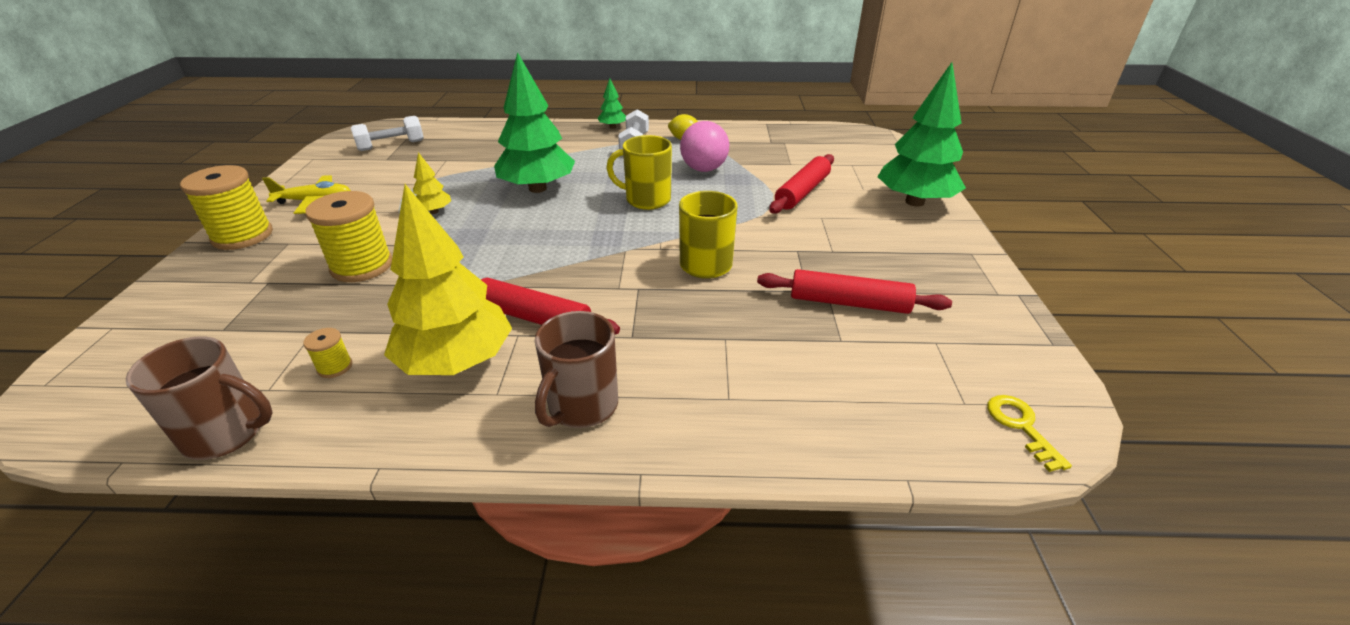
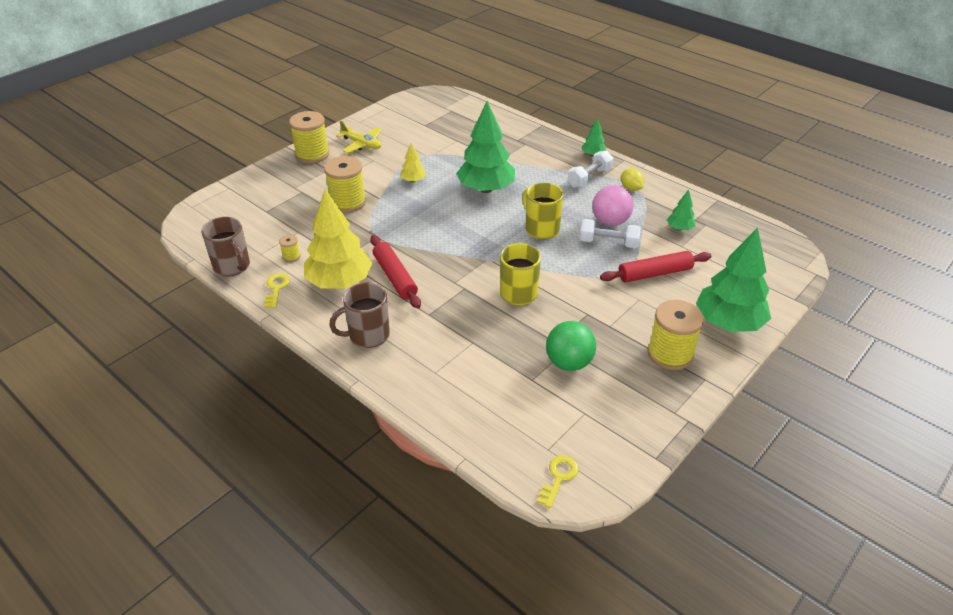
camera: 40 degrees right, 5 degrees up
white dumbbell [351,116,424,151] -> white dumbbell moved to [580,219,641,248]
red rolling pin [757,269,952,314] -> green ball [546,321,596,371]
none -> yellow key [264,273,290,308]
none -> yellow spool [648,300,704,370]
none -> green tree [667,189,695,230]

